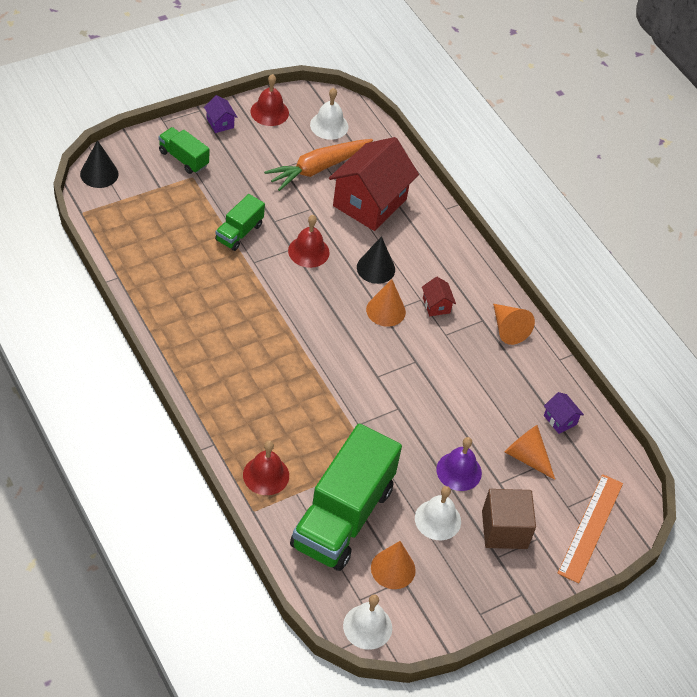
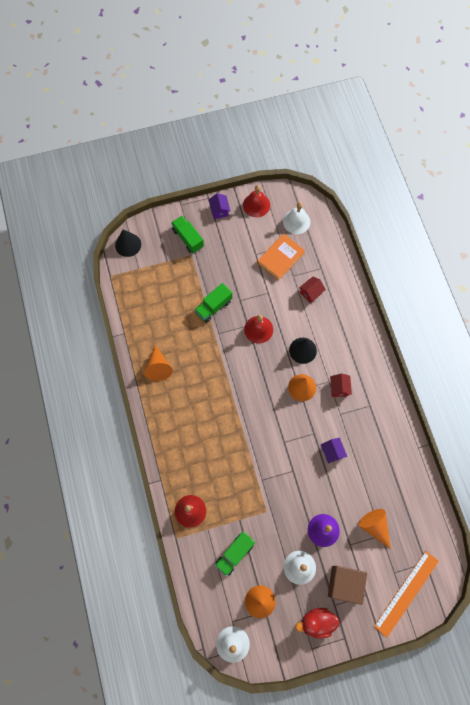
camera: 20 degrees right, 20 degrees up
orange carrot [264,139,373,191] -> orange book [257,234,305,281]
green truck [290,423,402,571] -> green truck [215,531,255,576], size x0.47
red house [329,137,419,231] -> red house [299,277,326,303], size x0.41
orange cone [493,304,535,345] -> orange cone moved to [144,345,173,381]
purple house [544,392,584,434] -> purple house moved to [321,438,347,464]
none -> red duck [296,608,339,639]

